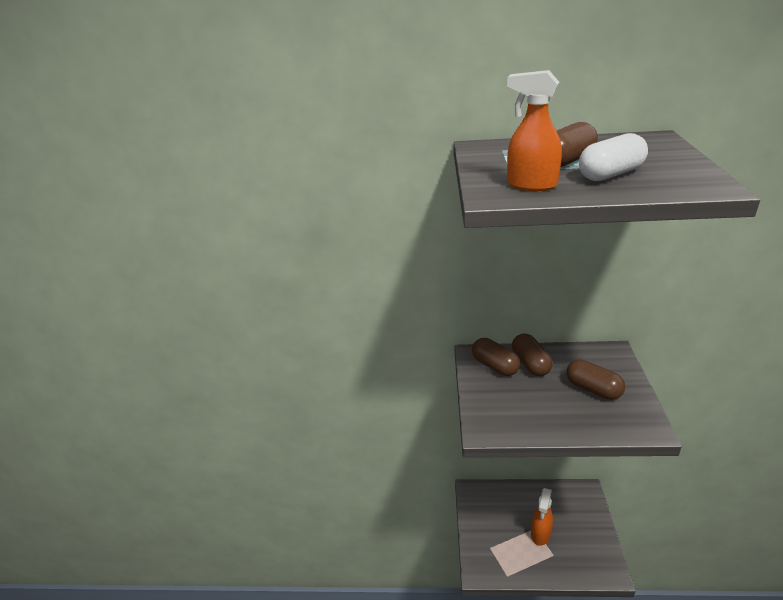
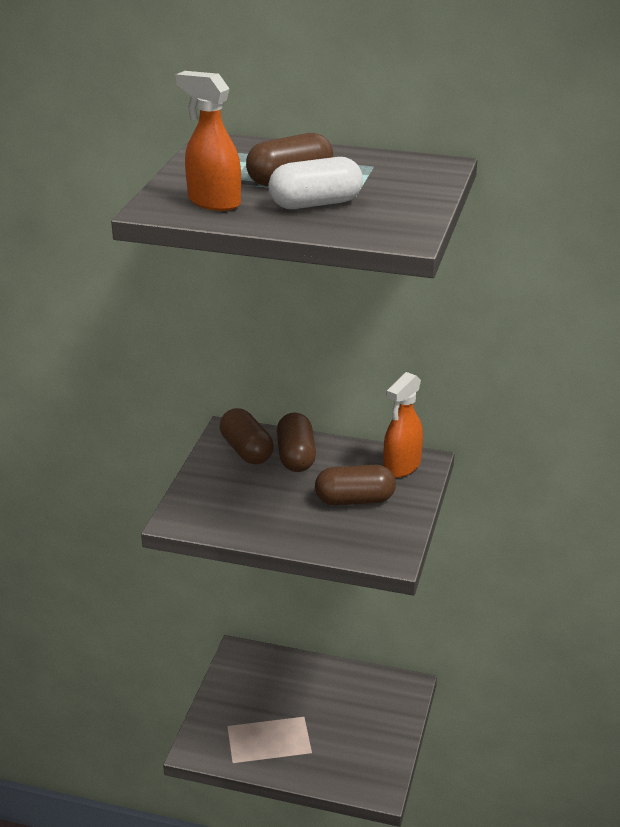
camera: 10 degrees right, 0 degrees up
orange spray bottle [531,488,553,546] -> orange spray bottle moved to [384,372,423,478]
brown capsule [566,359,625,400] -> brown capsule turned 60 degrees counterclockwise [315,465,396,505]

